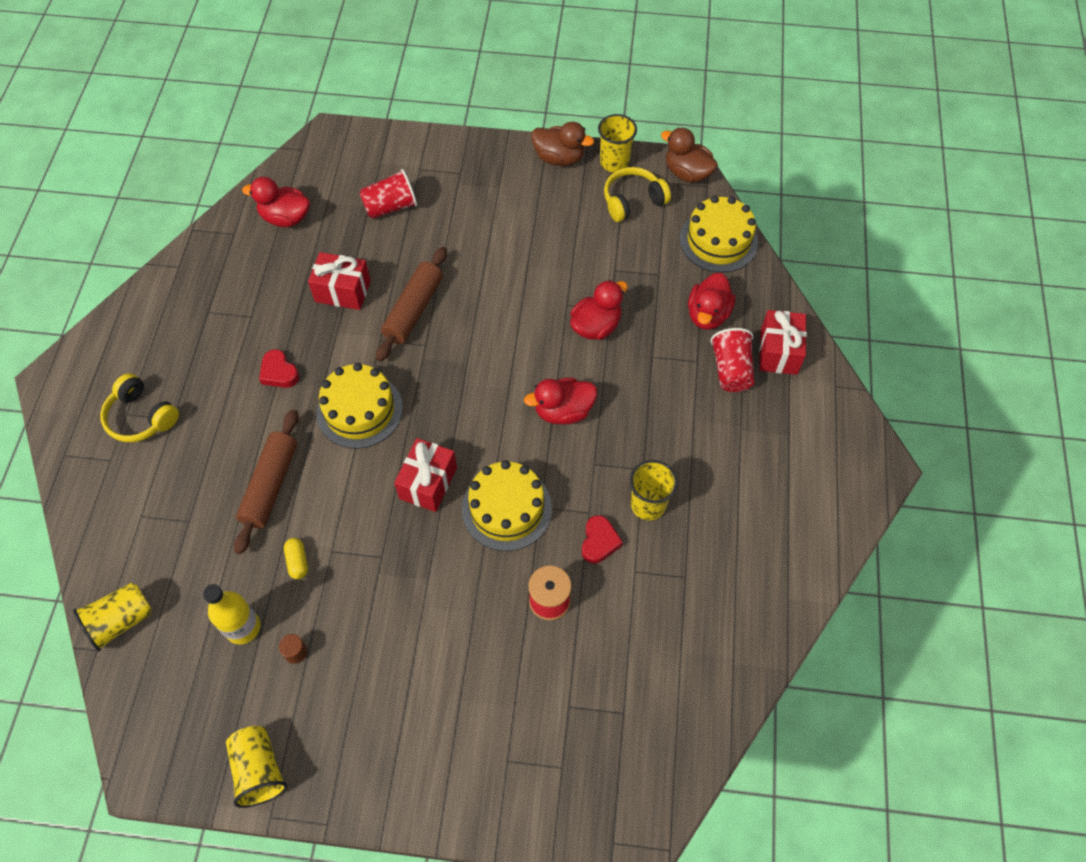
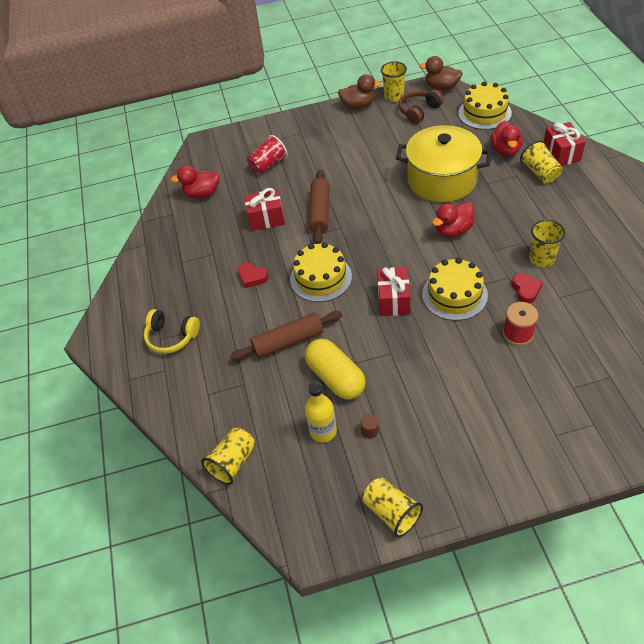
camera: 15 degrees left, 10 degrees down
brown rolling pin [234,409,299,555] -> brown rolling pin turned 75 degrees clockwise [230,311,342,360]
yellow capsule [284,538,308,579] -> yellow capsule [305,339,366,400], size x2.31
red duck [570,280,628,340] -> yellow pot [396,125,492,202]
yellow headphones [604,167,671,222] -> brown headphones [399,90,444,124]
red cup [710,328,754,392] -> yellow cup [520,141,562,183]

